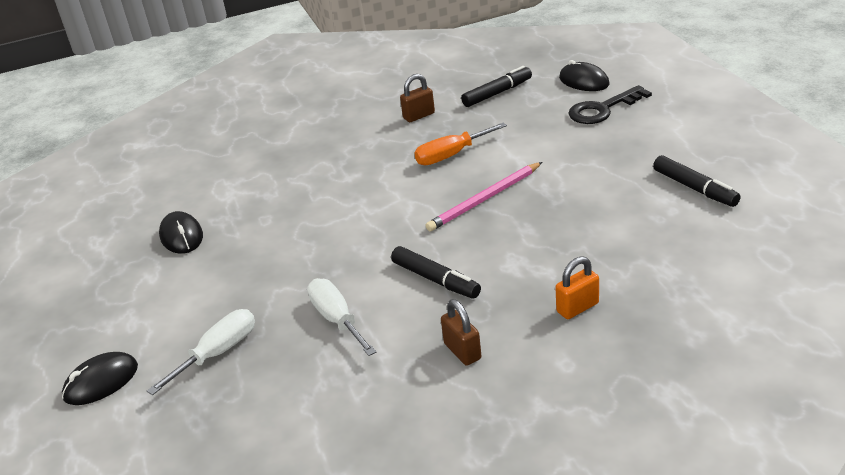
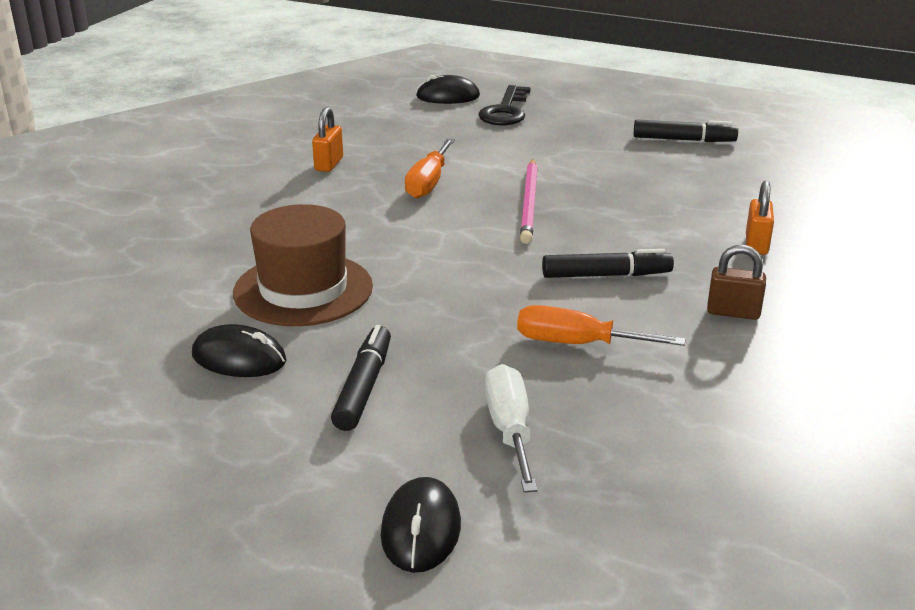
camera: 50 degrees left, 5 degrees down
white screwdriver [307,278,377,356] -> orange screwdriver [517,305,685,346]
brown padlock [400,74,435,122] -> orange padlock [312,107,343,172]
black marker [461,66,532,107] -> black marker moved to [331,325,391,431]
none -> brown hat [233,204,373,326]

